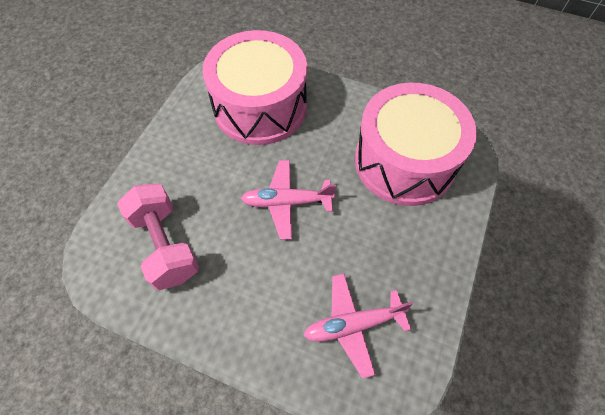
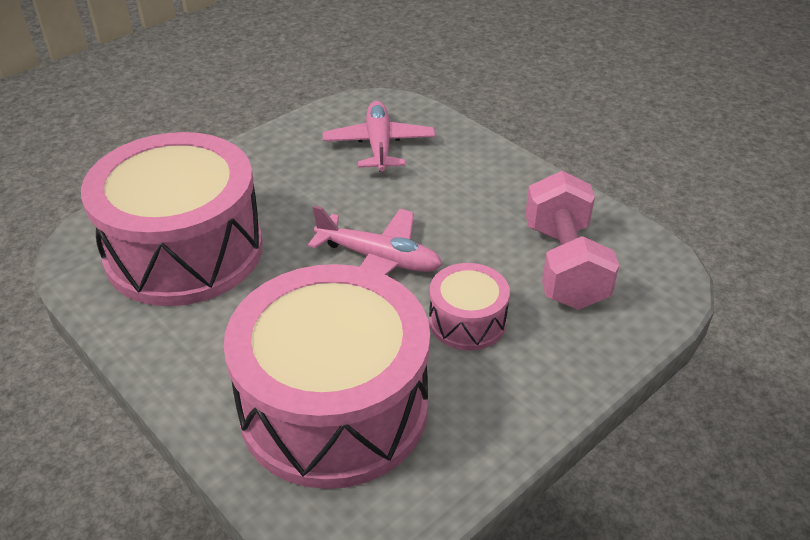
camera: 155 degrees left, 20 degrees down
pink plane [303,274,413,379] -> pink plane turned 105 degrees counterclockwise [323,101,435,172]
none -> pink drum [429,263,510,351]

